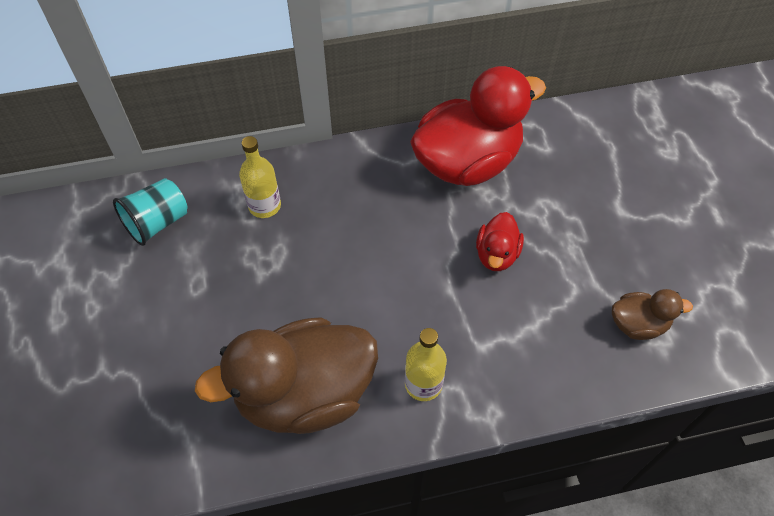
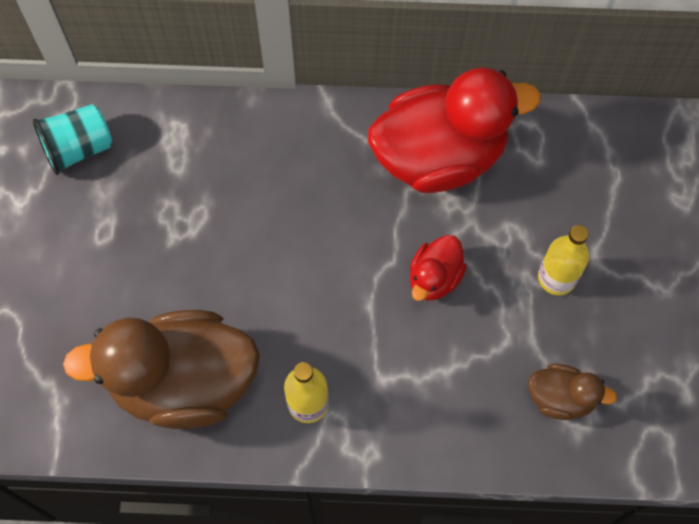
camera: 15 degrees right, 10 degrees up
yellow bottle [239,136,281,218] -> yellow bottle moved to [538,225,589,295]

